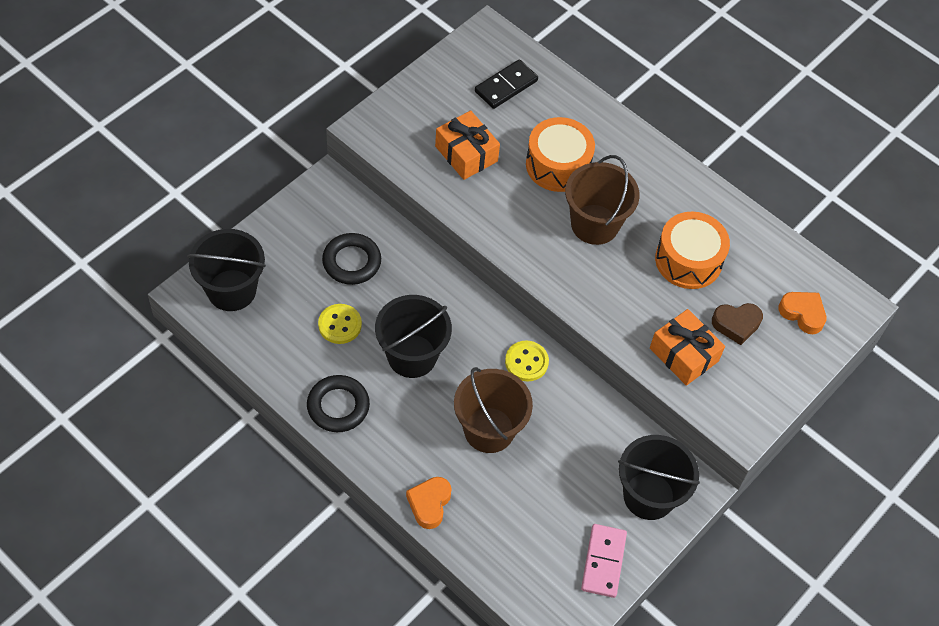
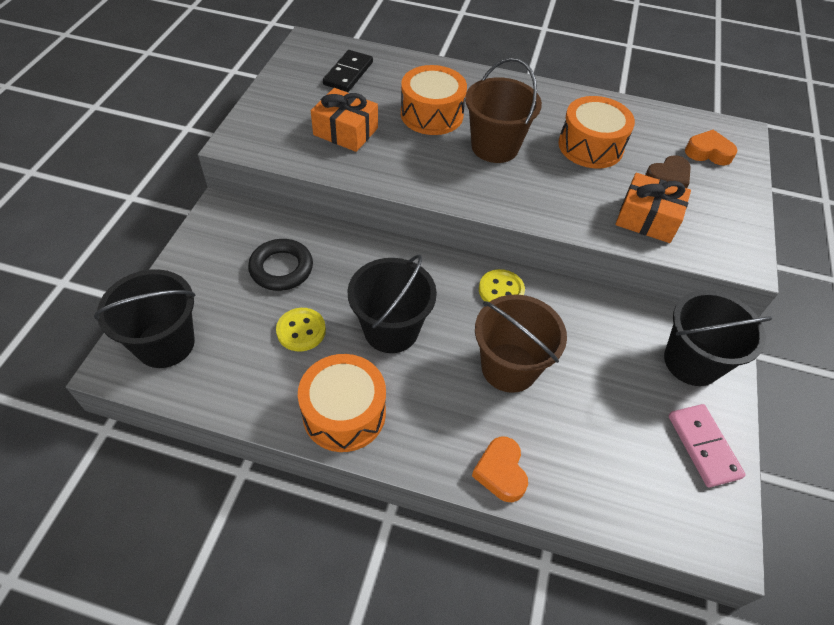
camera: 25 degrees left, 5 degrees down
black ring [307,375,370,432] -> orange drum [298,354,386,452]

